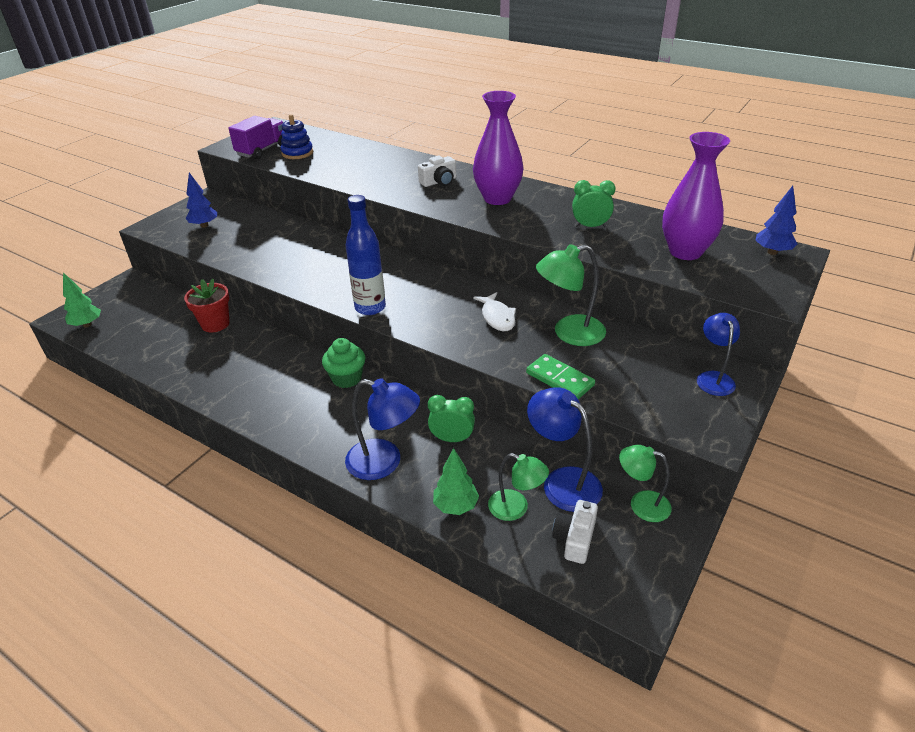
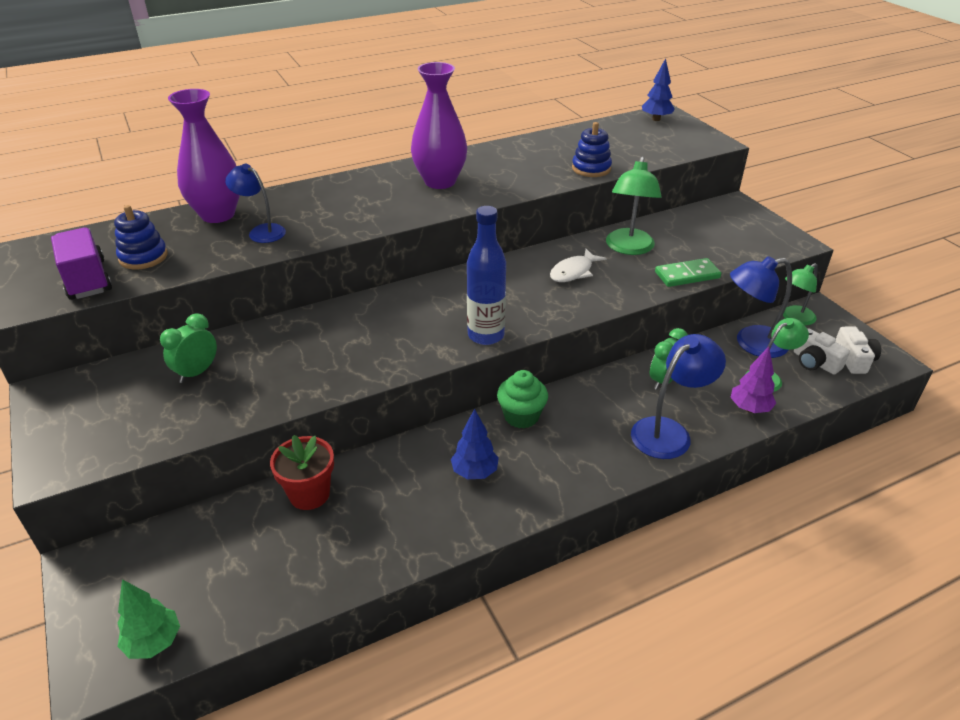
camera: 60 degrees left, 0 degrees up
blue tree [186,173,217,228] -> blue tree moved to [451,408,499,479]
white camera [418,156,456,187] -> white camera moved to [836,326,881,374]
green tree [433,448,479,515] -> purple tree [730,347,776,413]
white fish [473,292,516,331] -> white fish turned 120 degrees clockwise [550,249,607,282]
green clock [572,180,616,227] -> green clock moved to [160,313,217,383]
purple vase [662,132,730,260] -> purple vase moved to [168,89,240,223]
blue lamp [697,313,740,396] -> blue lamp moved to [225,164,286,243]
none -> blue stacking toy [572,122,612,177]

